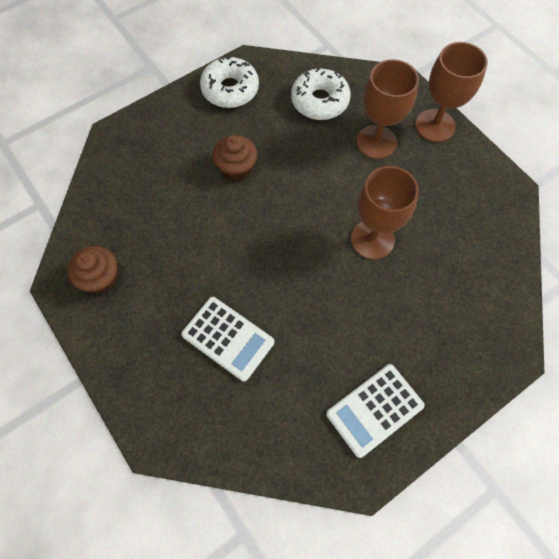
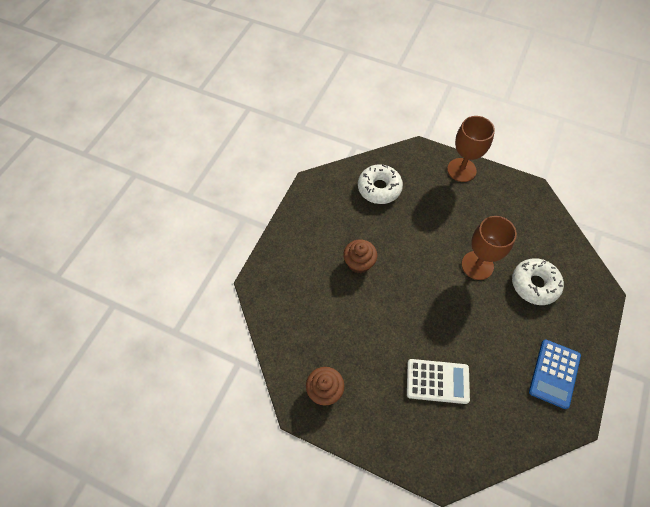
camera: 30 degrees left, 5 degrees down
white donut [200,56,259,108] -> white donut moved to [512,258,564,305]
white calculator [326,364,425,458] -> blue calculator [529,339,581,409]
brown goblet [357,59,419,159] -> none

